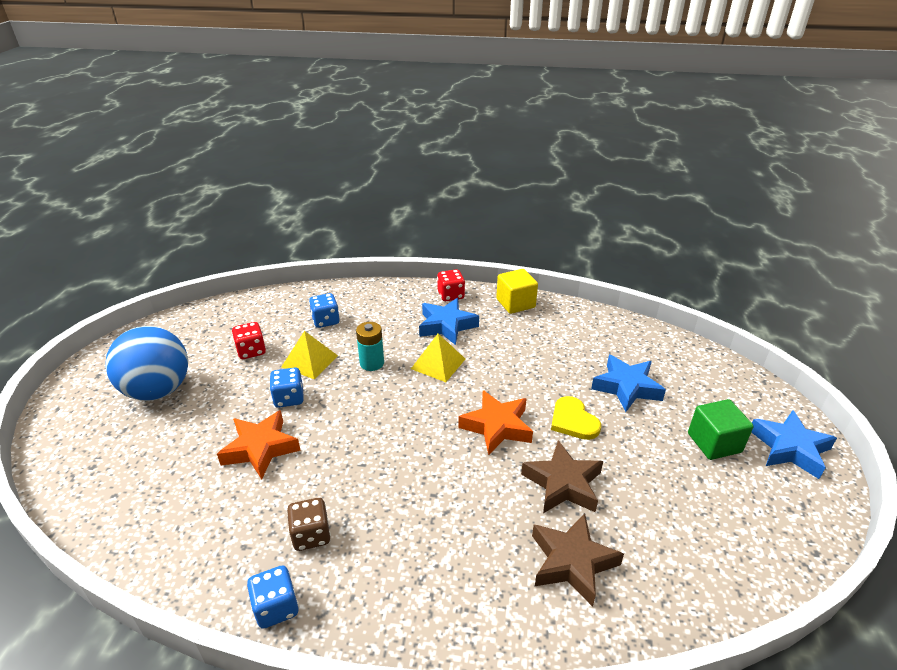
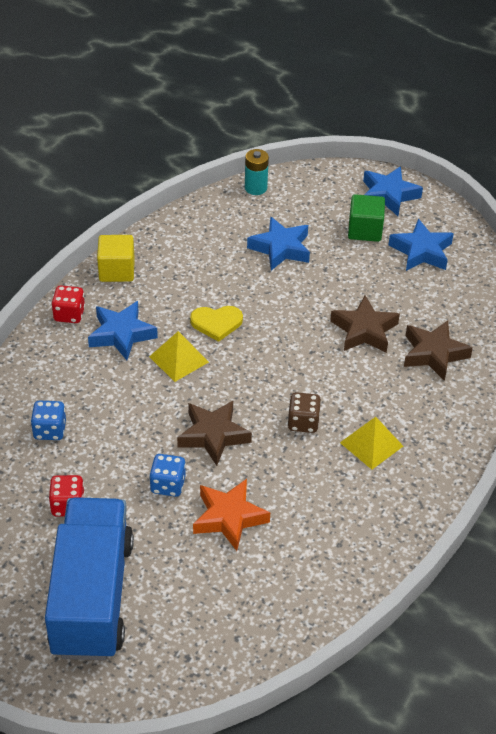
camera: 70 degrees left, 10 degrees up
blue ball [105,326,188,401] -> blue truck [45,497,134,660]
blue dice [247,565,299,629] -> none
yellow pyramid [282,331,338,379] -> yellow pyramid moved to [340,417,403,469]
brown dice [287,498,331,551] -> brown dice moved to [287,392,321,433]
turquoise battery [356,322,384,371] -> turquoise battery moved to [245,149,269,195]
orange star [458,390,533,455] -> none
yellow heart [551,396,601,440] -> yellow heart moved to [190,306,243,342]
none -> brown star [177,401,252,466]
none -> blue star [388,219,454,271]

